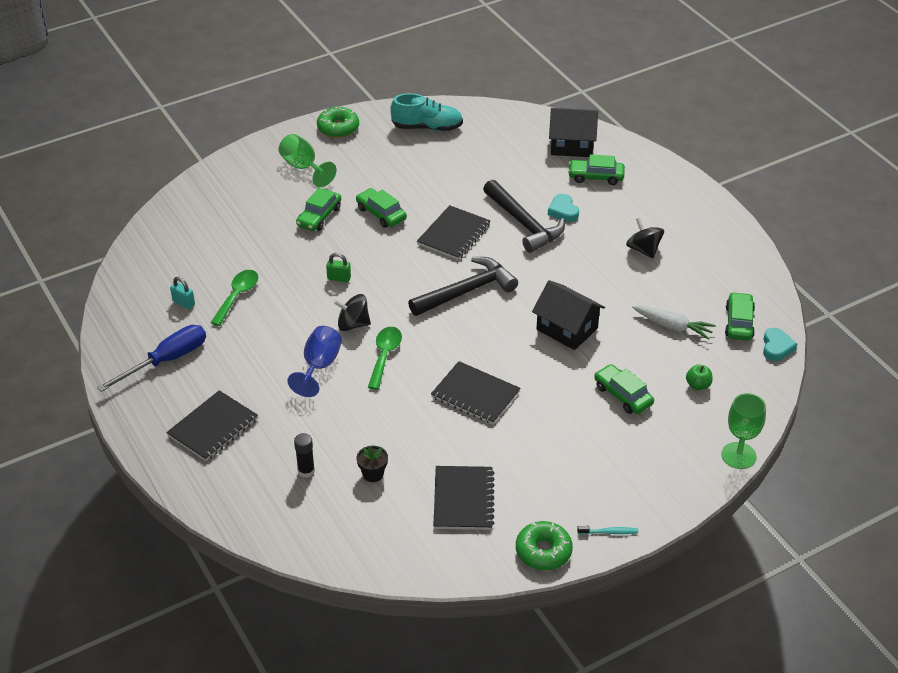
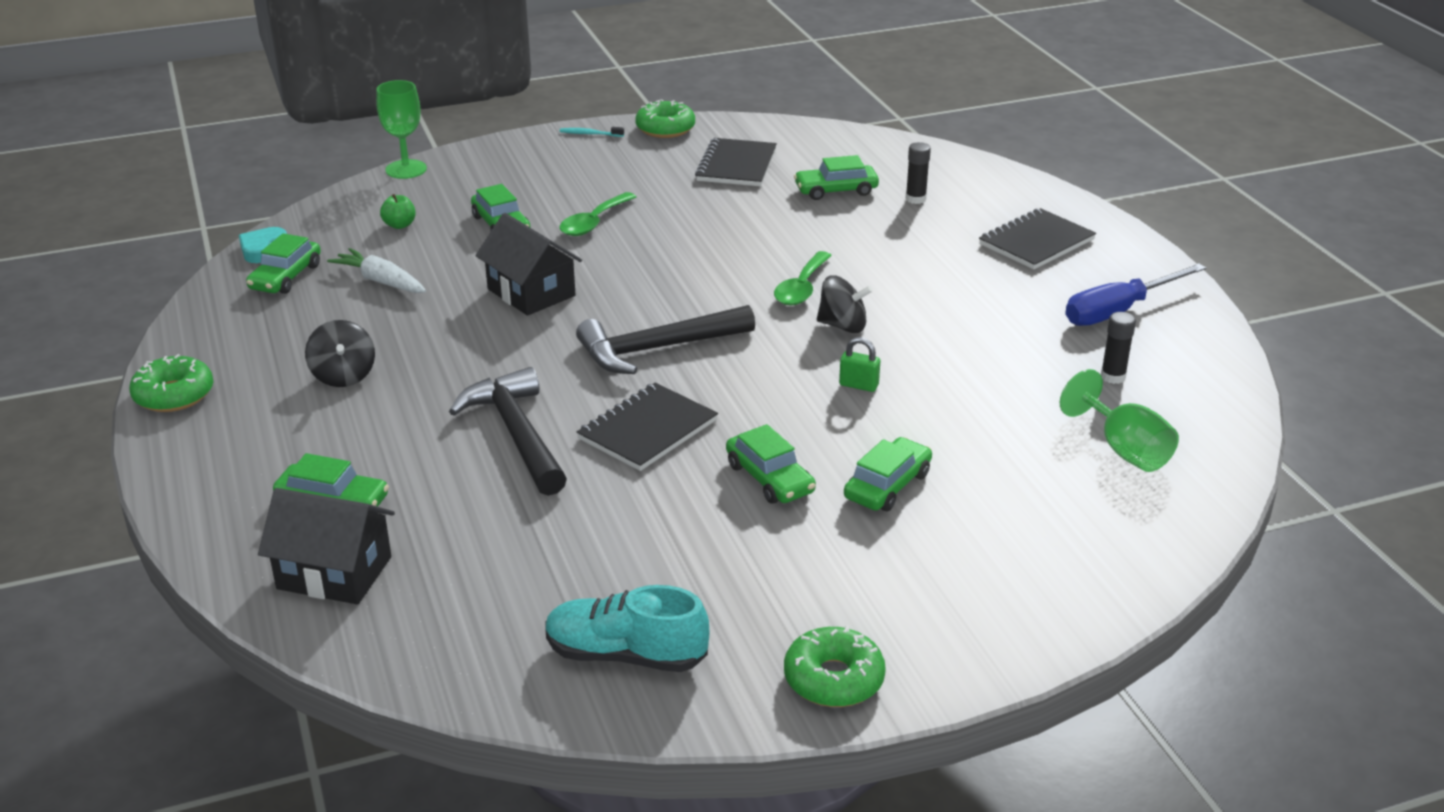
camera: 170 degrees left, 10 degrees down
turquoise padlock [170,277,195,309] -> black glue stick [1101,312,1136,384]
green spoon [210,270,258,326] -> green spoon moved to [560,192,636,236]
green goblet [279,134,337,187] -> green goblet moved to [1060,369,1179,472]
blue goblet [287,326,342,397] -> none
black flower pot [357,446,388,482] -> green car [794,155,879,200]
black notebook [431,361,520,424] -> none
turquoise heart [548,194,579,222] -> none
none -> green donut [129,354,213,412]

